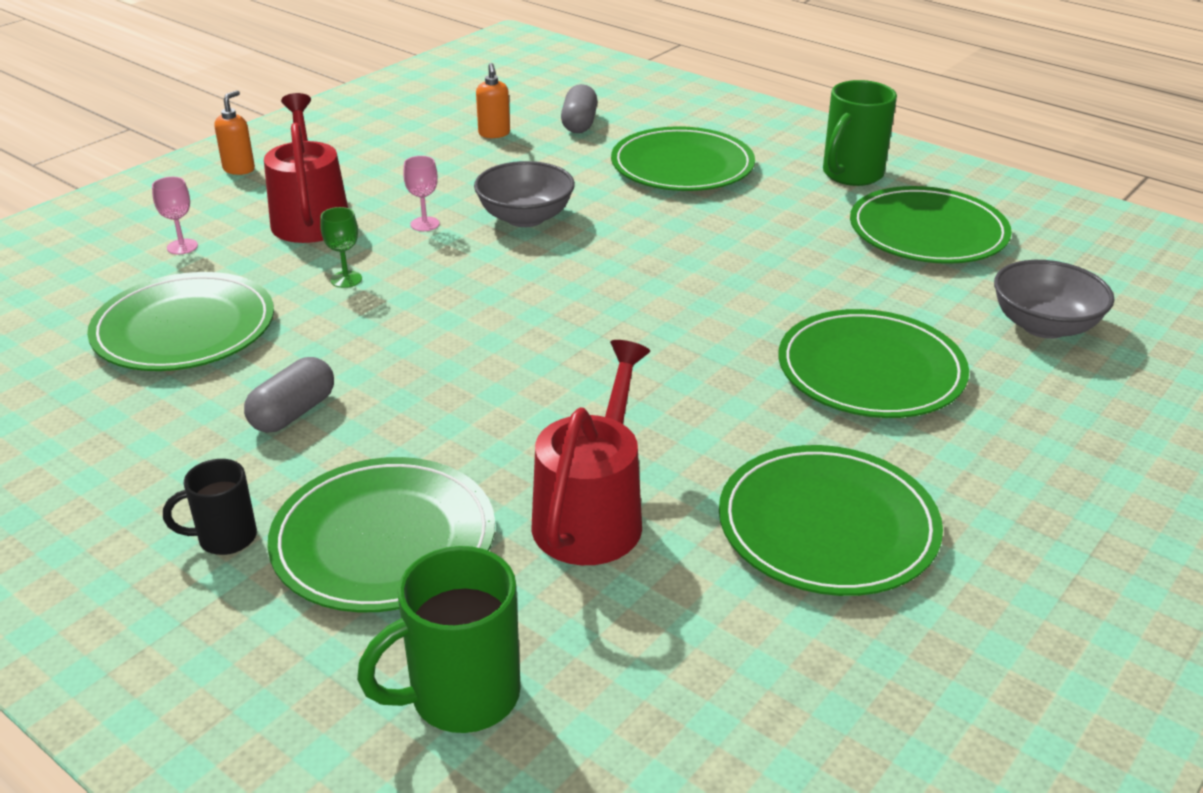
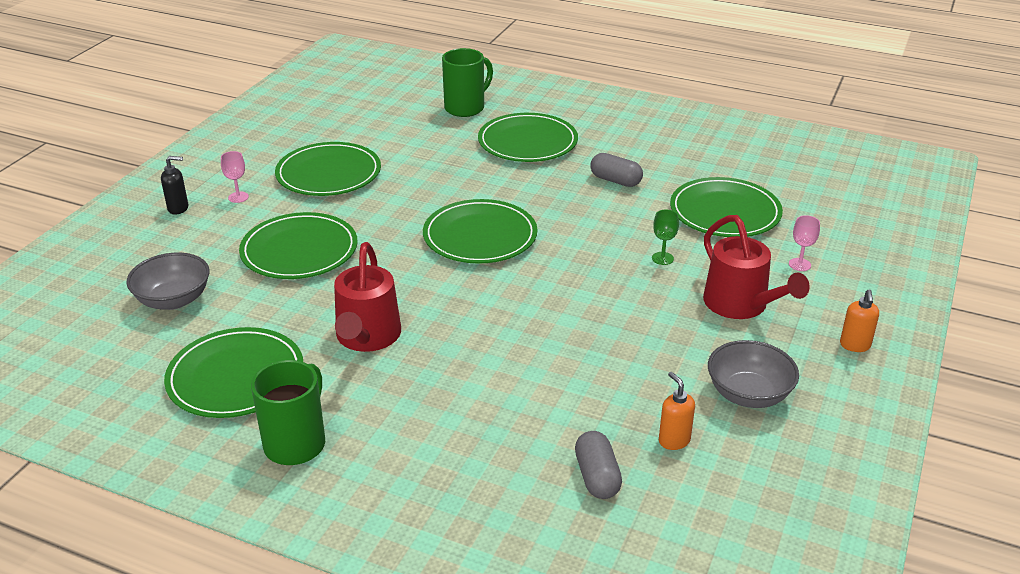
camera: 165 degrees right, 0 degrees up
black mug [163,459,257,555] -> none
grey capsule [244,357,334,433] -> grey capsule turned 75 degrees counterclockwise [590,153,643,187]
pink goblet [403,156,439,231] -> pink goblet moved to [221,151,249,203]
grey bowl [474,161,575,227] -> grey bowl moved to [708,340,799,408]
red watering can [531,340,650,565] -> red watering can moved to [334,242,401,352]
green plate [611,126,755,191] -> green plate moved to [423,199,537,264]
none -> black soap dispenser [161,156,188,215]

